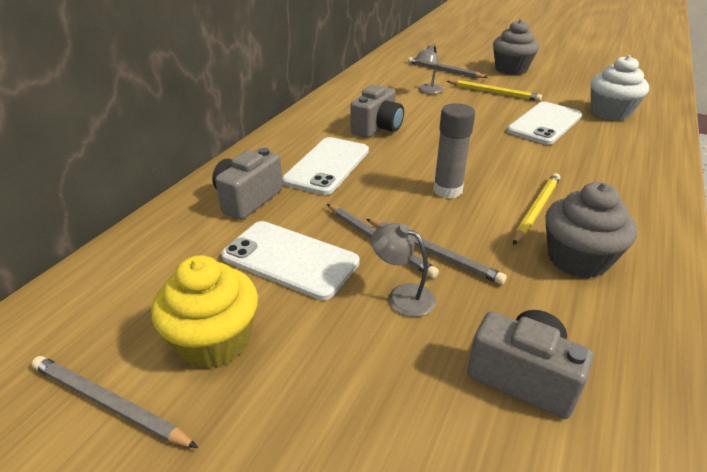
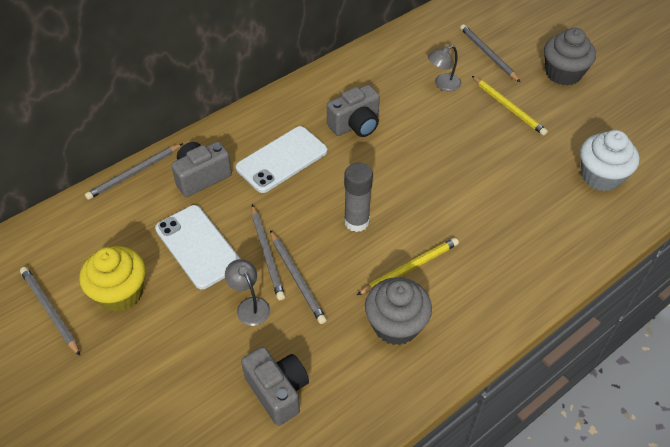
camera: 25 degrees right, 15 degrees up
white phone [507,102,582,145] -> none
none -> grey pencil [85,143,183,200]

